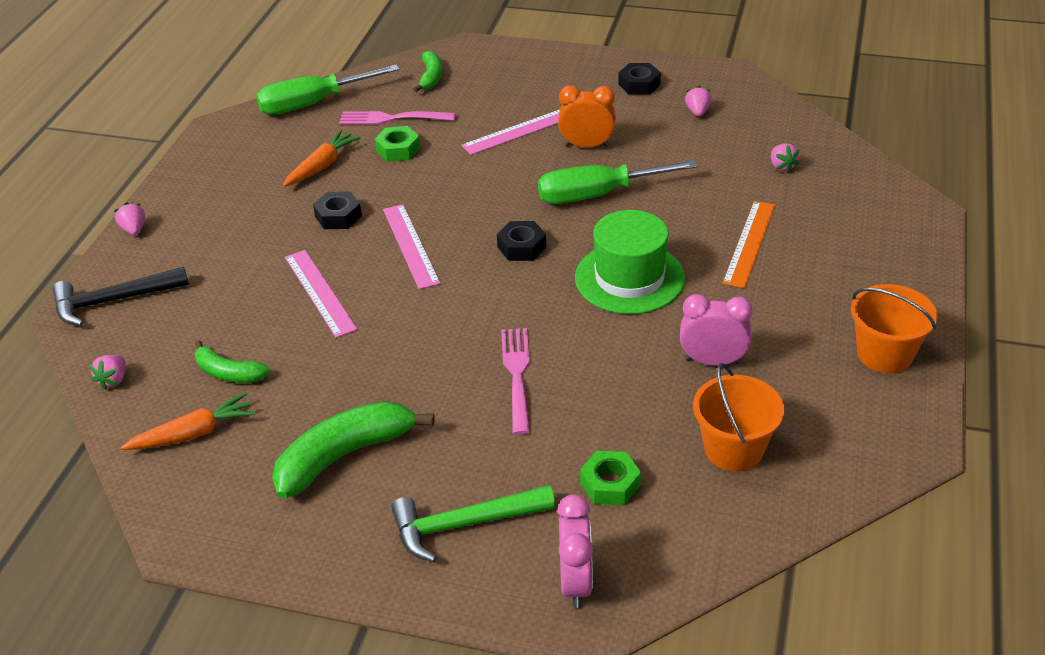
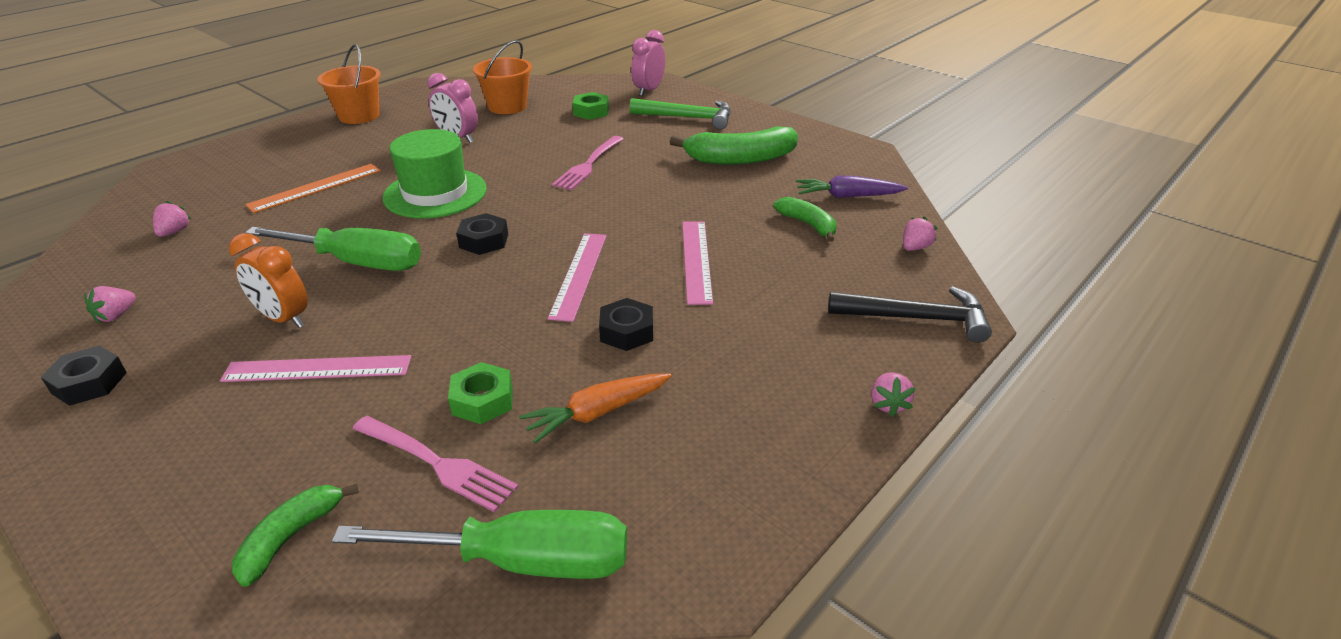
camera: 155 degrees left, 5 degrees down
orange carrot [121,393,256,450] -> purple carrot [796,176,908,198]

